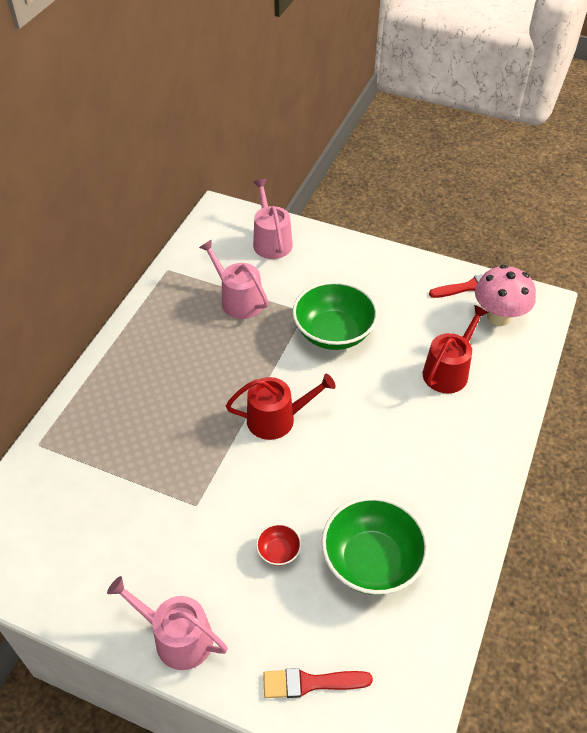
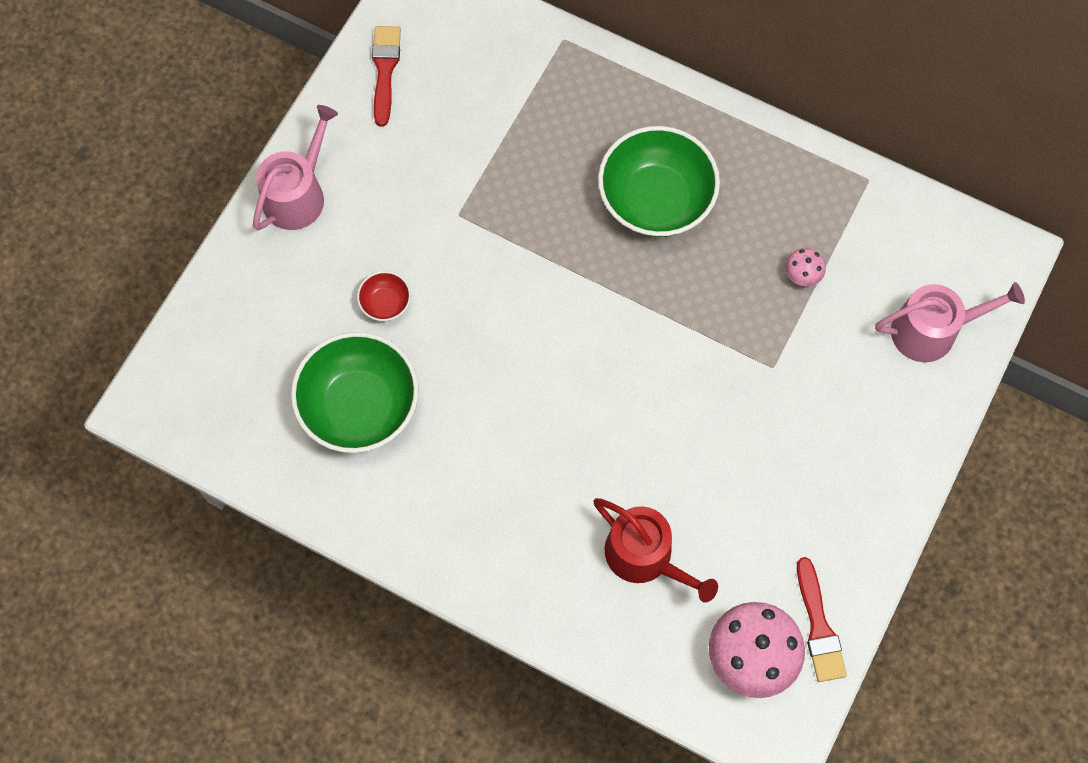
camera: 95 degrees right, 20 degrees up
pink watering can [199,239,268,319] -> pink mushroom [785,248,826,286]
red watering can [226,374,336,440] -> none
red brush [263,668,373,698] -> red brush moved to [372,26,401,127]
green bowl [292,281,378,350] -> green bowl moved to [598,126,720,237]

